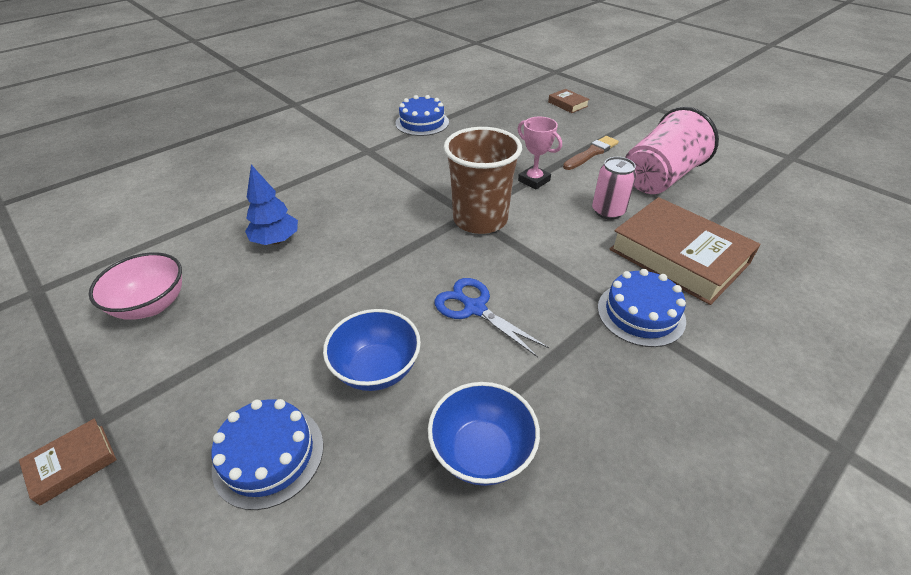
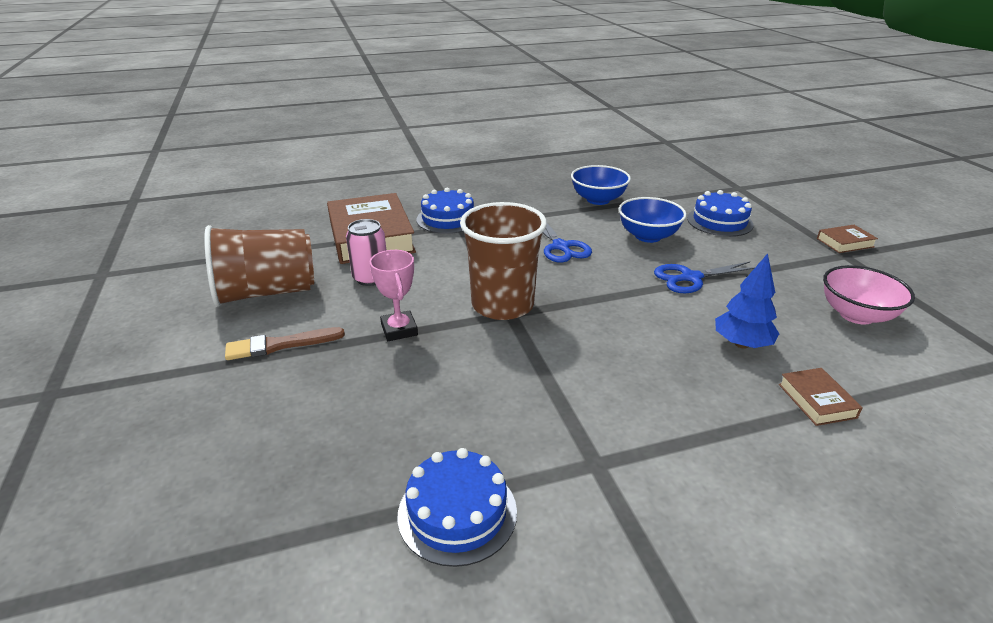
camera: 155 degrees left, 10 degrees down
brown book [548,89,590,113] -> brown book moved to [779,368,863,426]
pink cup [625,107,719,194] -> brown cup [204,225,314,307]
none -> blue scissors [654,262,755,293]

